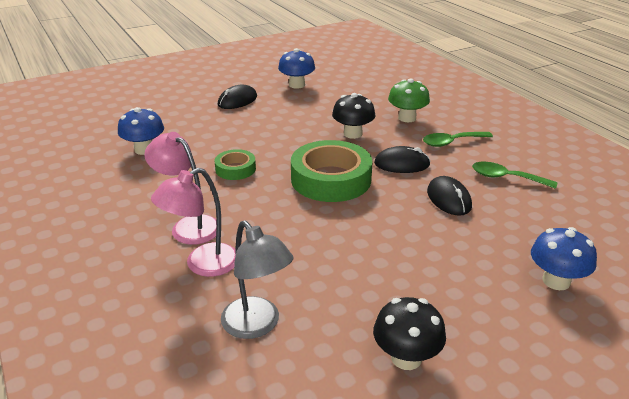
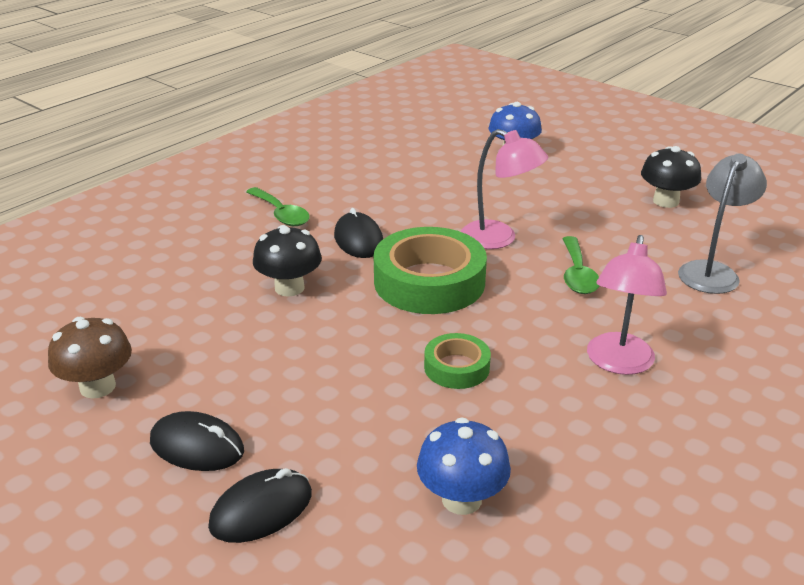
camera: 110 degrees left, 0 degrees up
pink lamp [151,168,236,277] -> pink lamp moved to [461,129,548,249]
blue mushroom [278,48,315,89] -> brown mushroom [48,317,132,399]
green mushroom [388,78,430,122] -> none
black mouse [427,176,472,216] -> black mouse moved to [208,468,312,543]
green spoon [472,162,557,189] -> green spoon moved to [562,236,600,294]

